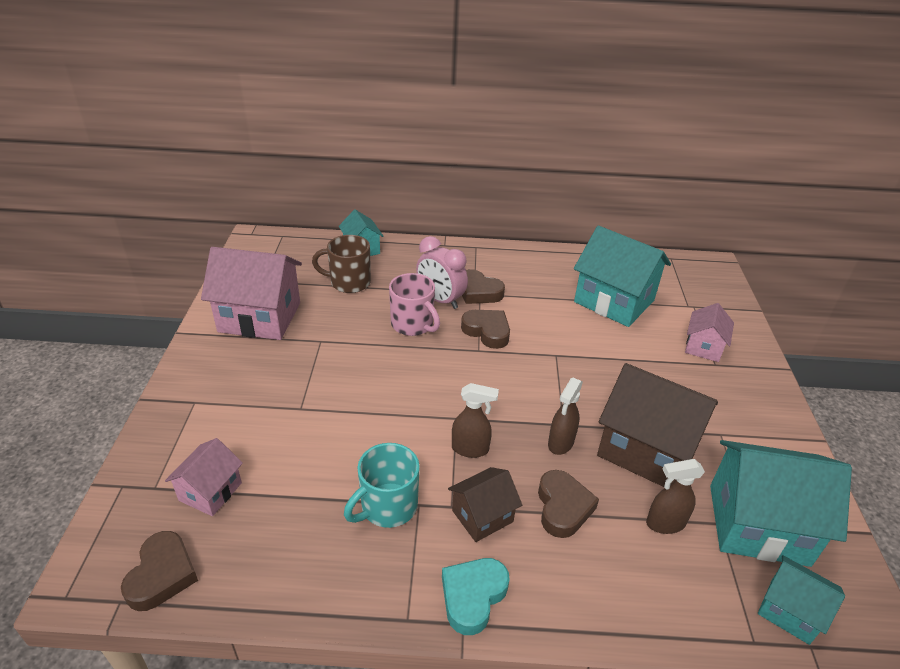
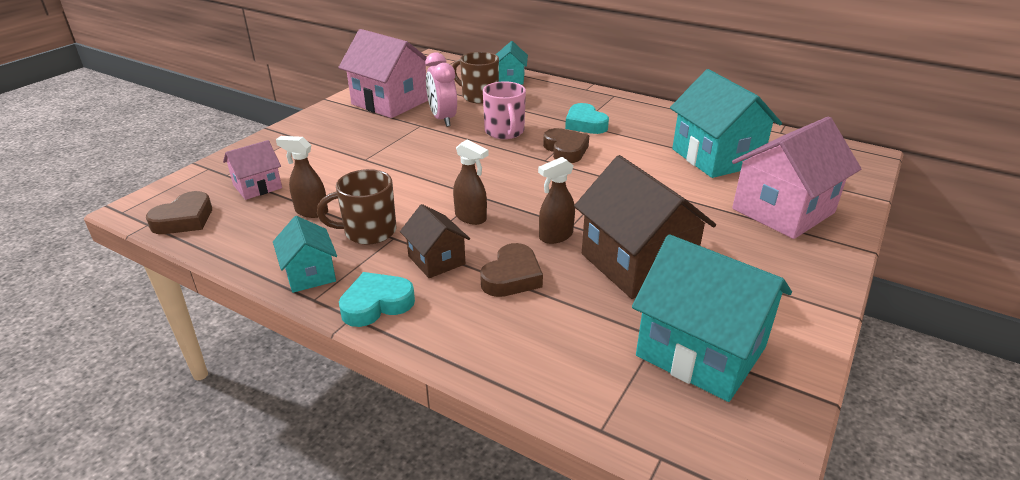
camera: 30 degrees right, 5 degrees down
turquoise mug [344,443,420,528] -> brown mug [317,169,396,245]
pink clock [416,236,468,309] -> pink clock moved to [425,52,457,127]
brown house [448,467,522,542] -> brown house turned 60 degrees clockwise [400,204,470,278]
brown heart [462,269,505,304] -> turquoise heart [565,103,609,134]
brown spray bottle [646,459,705,534] -> brown spray bottle moved to [276,136,328,218]
pink house [685,303,734,362] -> pink house [732,117,861,239], size x1.88
turquoise house [758,555,845,645] -> turquoise house moved to [273,216,337,293]

